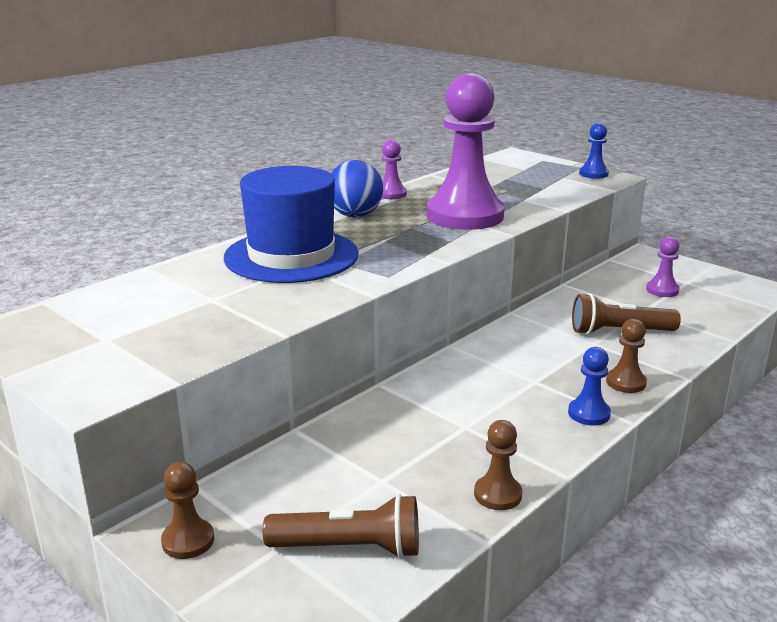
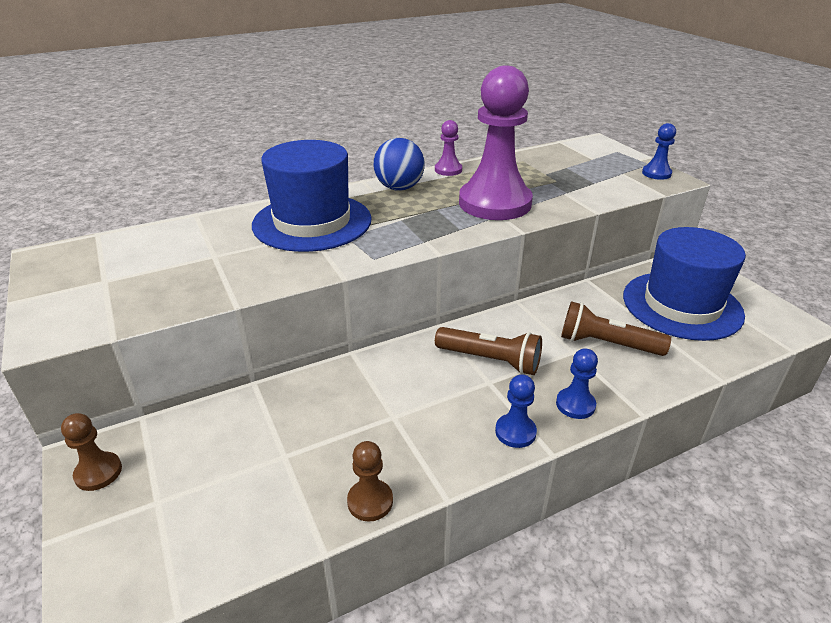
camera: 20 degrees right, 10 degrees up
brown flashlight [263,494,419,559] -> brown flashlight moved to [435,327,542,375]
brown pawn [606,319,647,393] -> blue pawn [556,348,598,419]
purple pawn [646,236,680,297] -> blue hat [623,227,746,341]

